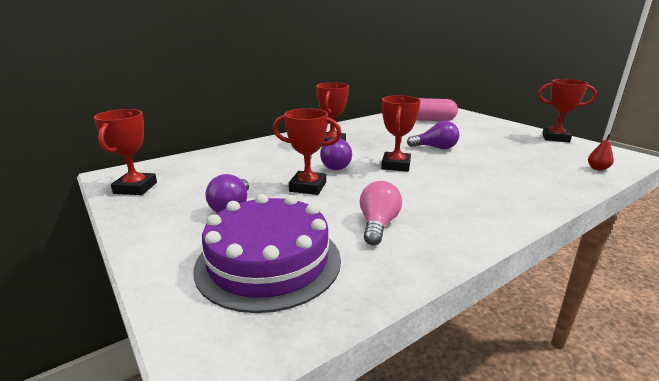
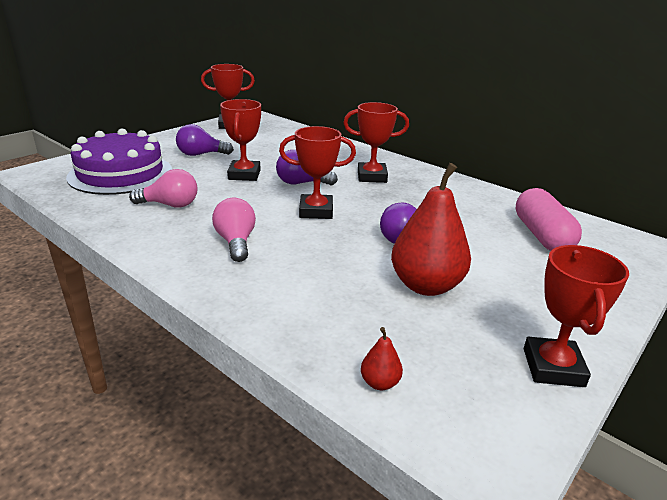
camera: 75 degrees right, 5 degrees up
none -> pink light bulb [212,198,256,262]
none -> red pear [391,163,471,296]

